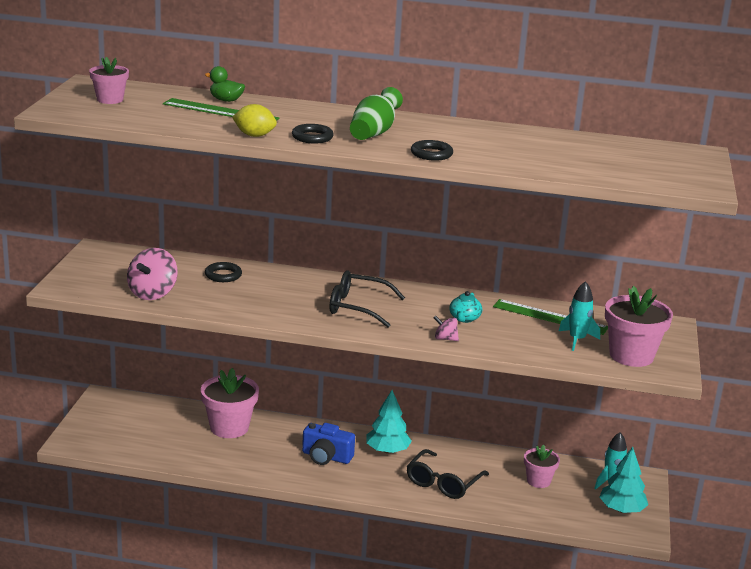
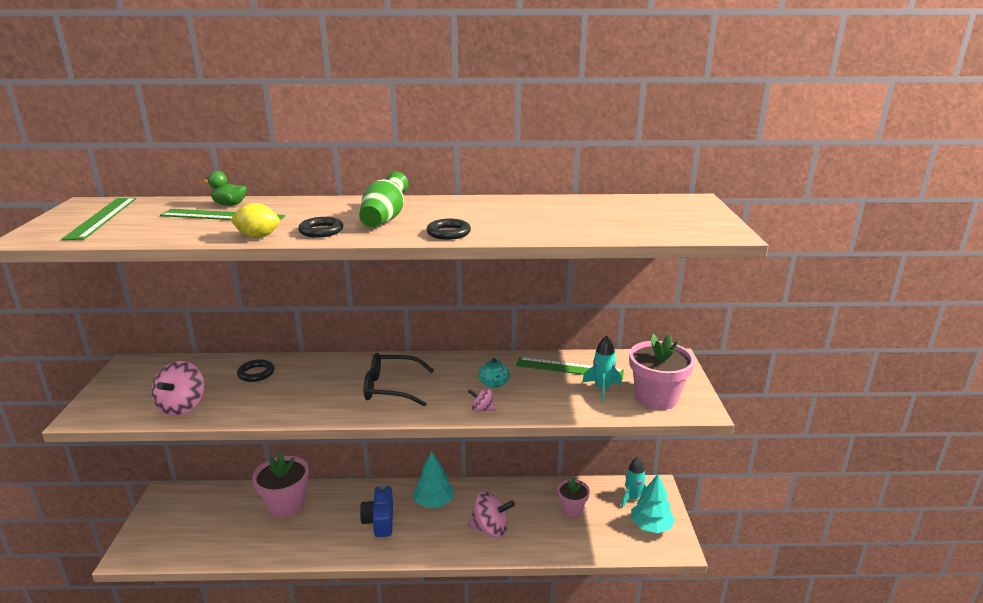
camera: 10 degrees left, 0 degrees up
pink flower pot [89,57,129,104] -> green ruler [61,198,136,240]
blue camera [302,423,355,465] -> blue camera turned 75 degrees clockwise [360,485,393,537]
black glasses [407,449,489,499] -> pink spinning top [468,491,515,538]

